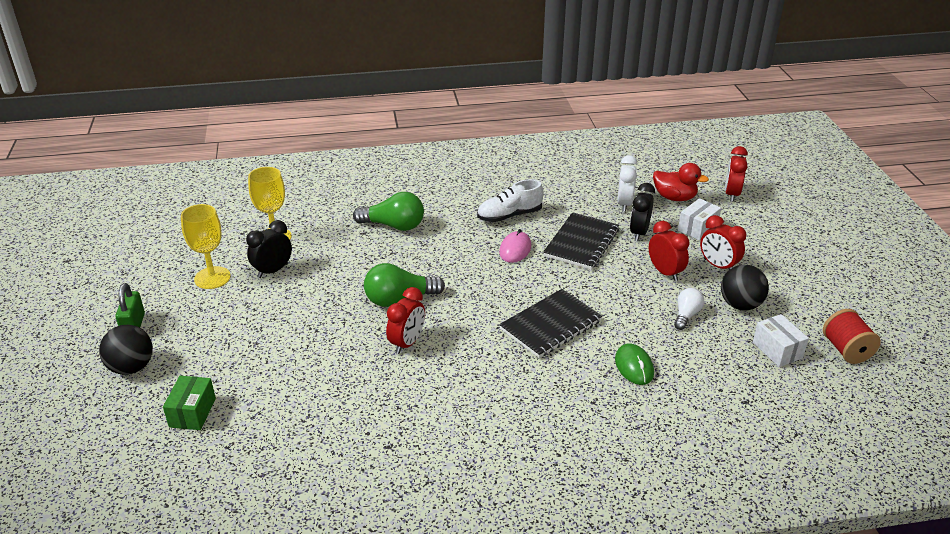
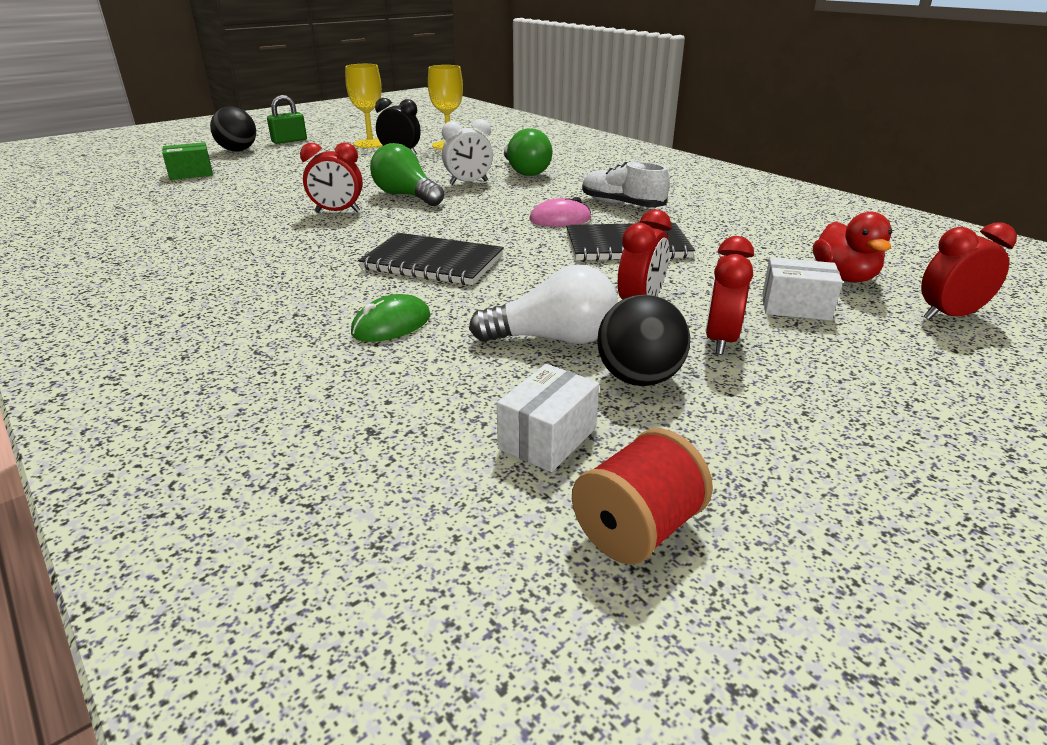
camera: 60 degrees right, 5 degrees down
white clock [617,155,637,212] -> white clock moved to [442,119,493,185]
black clock [630,183,655,241] -> none
white light bulb [674,288,704,330] -> white light bulb [469,264,618,344], size x1.67

